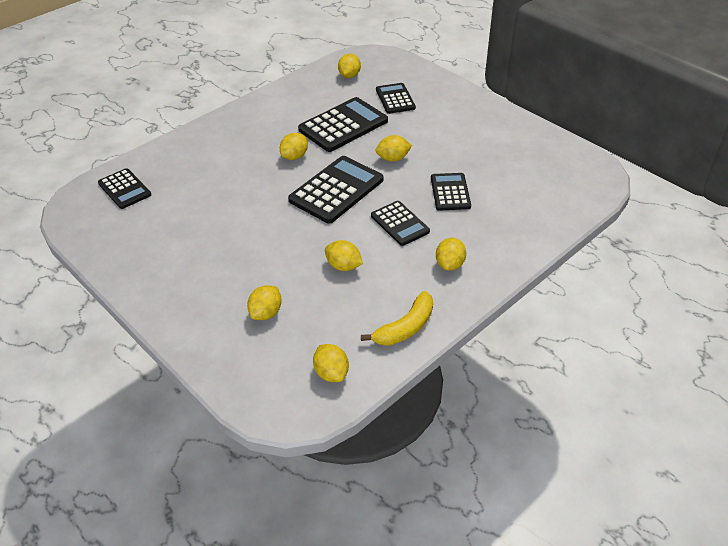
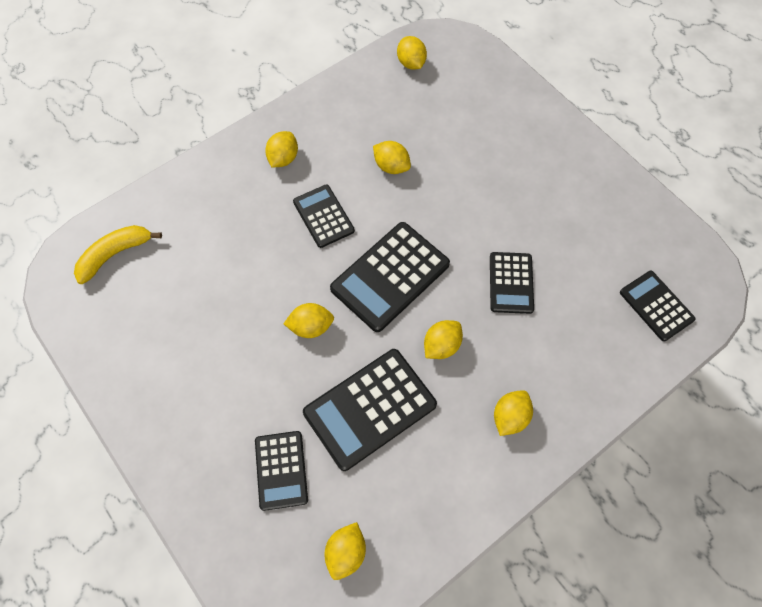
camera: 175 degrees left, 20 degrees up
yellow lemon [247,285,282,320] -> yellow lemon moved to [494,390,533,436]
yellow banana [361,291,433,346] -> yellow banana moved to [74,225,162,284]
black calculator [431,173,471,211] -> black calculator moved to [490,252,534,314]

